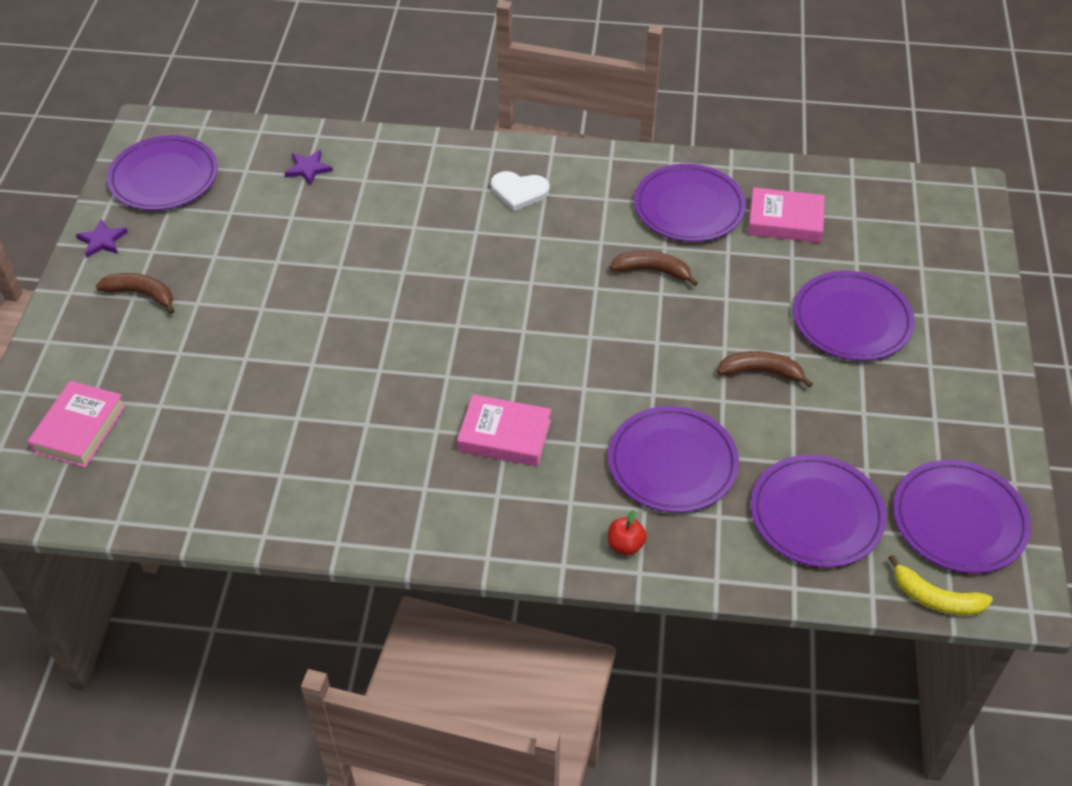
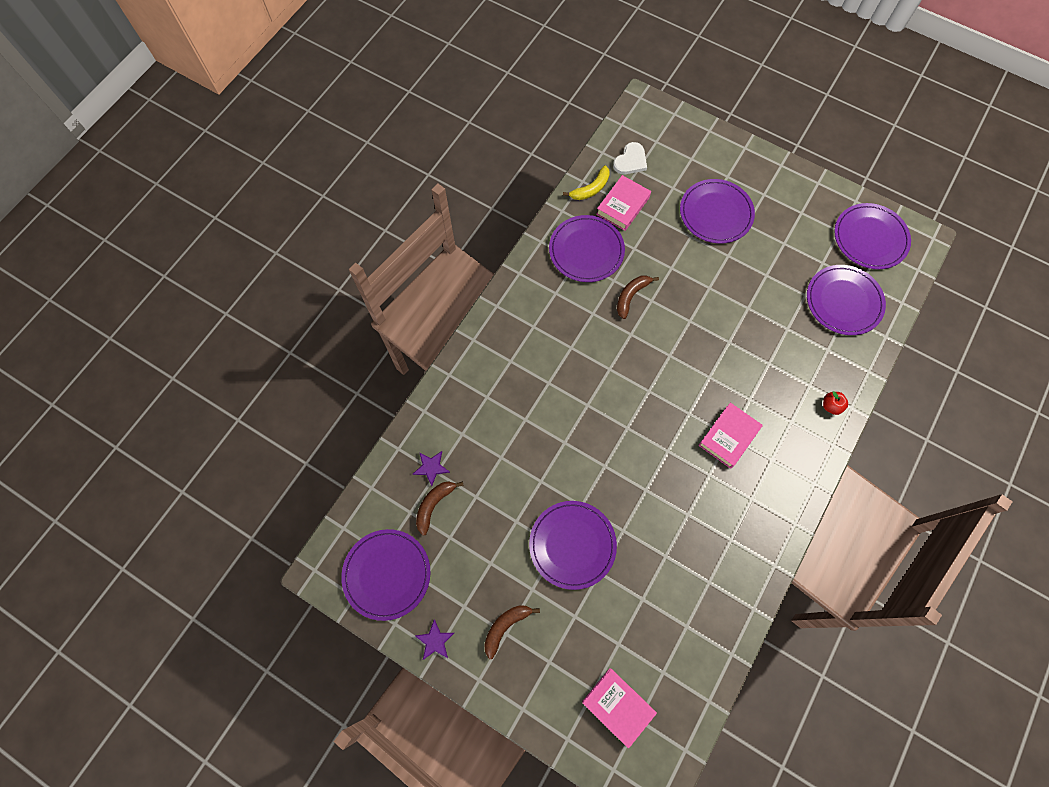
camera: 65 degrees left, 20 degrees up
white heart [491,171,549,211] -> white heart moved to [613,142,647,174]
purple plate [608,406,739,513] -> purple plate moved to [529,501,617,590]
brown banana [717,351,813,388] -> brown banana moved to [416,481,463,536]
yellow banana [889,555,993,616] -> yellow banana moved to [563,165,610,200]

